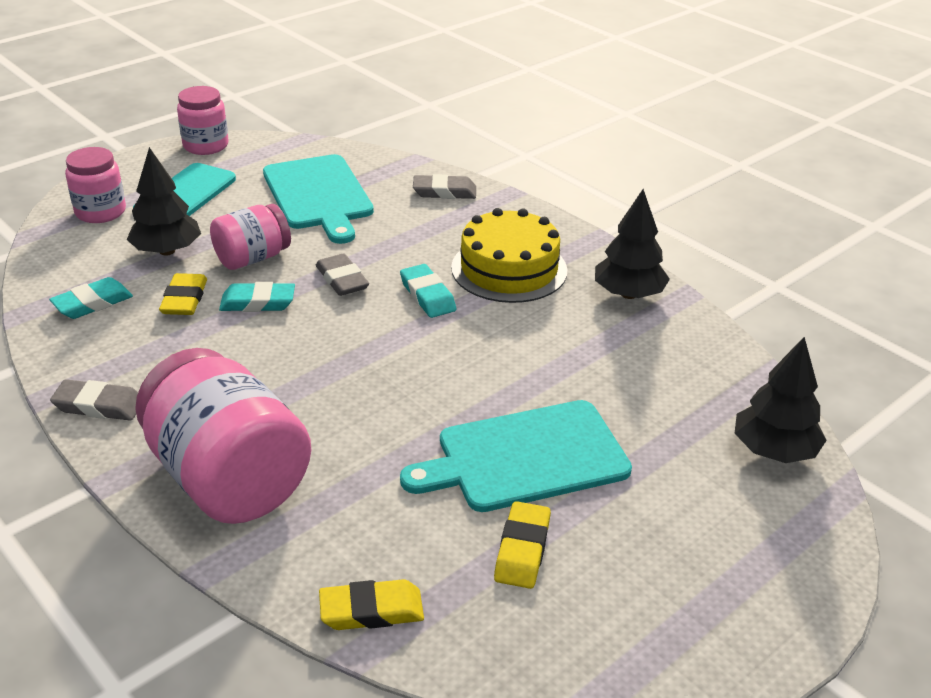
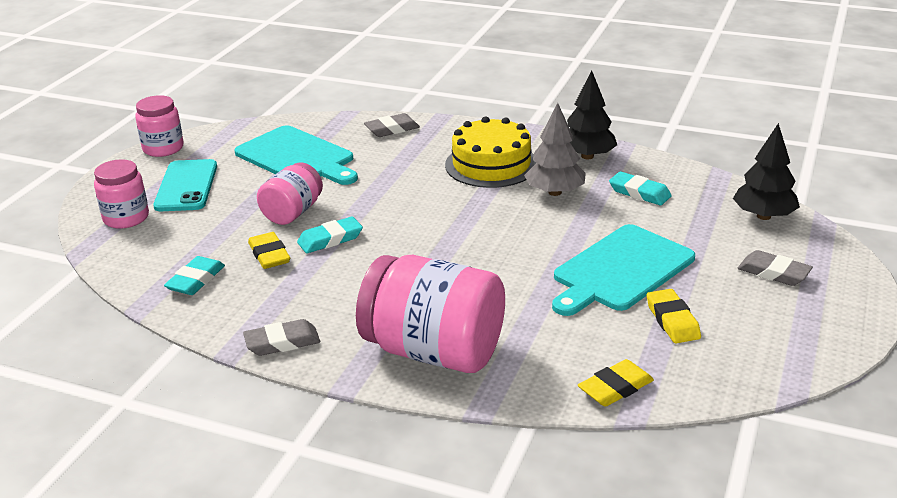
camera: 25 degrees left, 5 degrees down
black tree [127,147,201,256] -> none
grey eraser [316,254,369,296] -> grey eraser moved to [737,250,813,286]
turquoise eraser [400,264,456,318] -> turquoise eraser moved to [609,172,672,205]
none -> grey tree [524,103,586,196]

